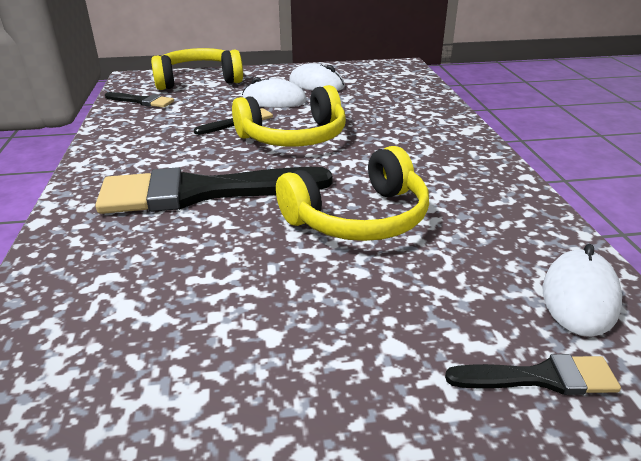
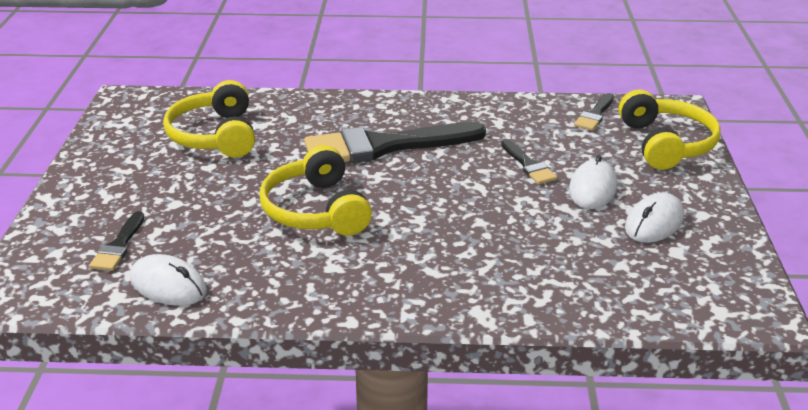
camera: 100 degrees right, 0 degrees up
black brush [95,167,333,214] -> black brush turned 105 degrees counterclockwise [304,122,486,163]
yellow headphones [232,85,346,147] -> yellow headphones moved to [163,80,255,157]

